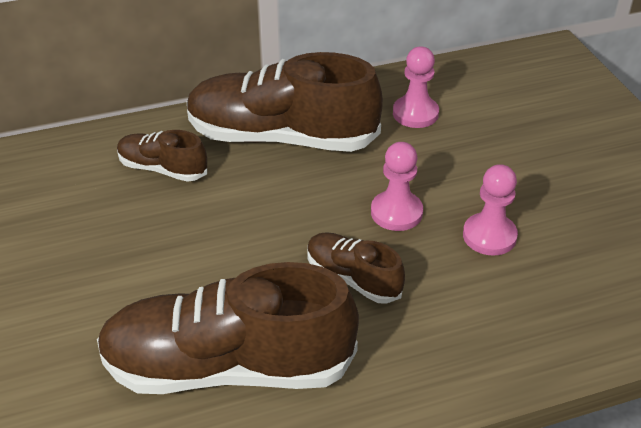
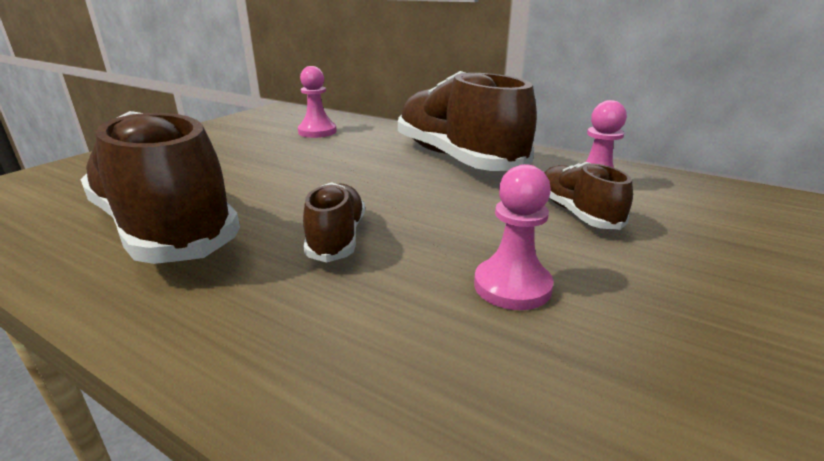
camera: 50 degrees right, 15 degrees down
brown shoe [117,130,207,182] -> brown shoe moved to [544,162,633,230]
pink pawn [371,142,423,231] -> pink pawn moved to [298,66,337,138]

